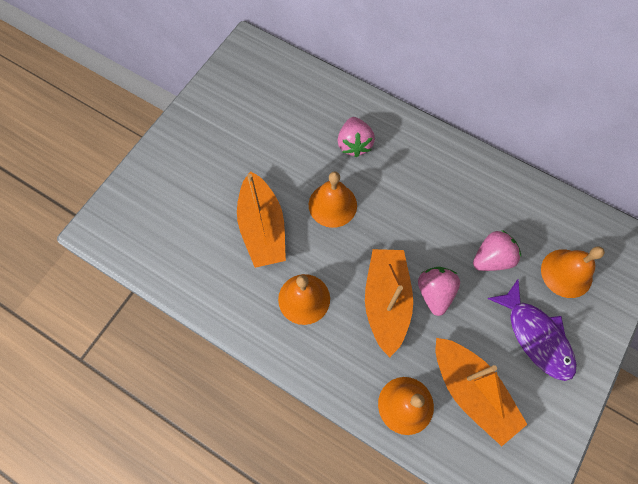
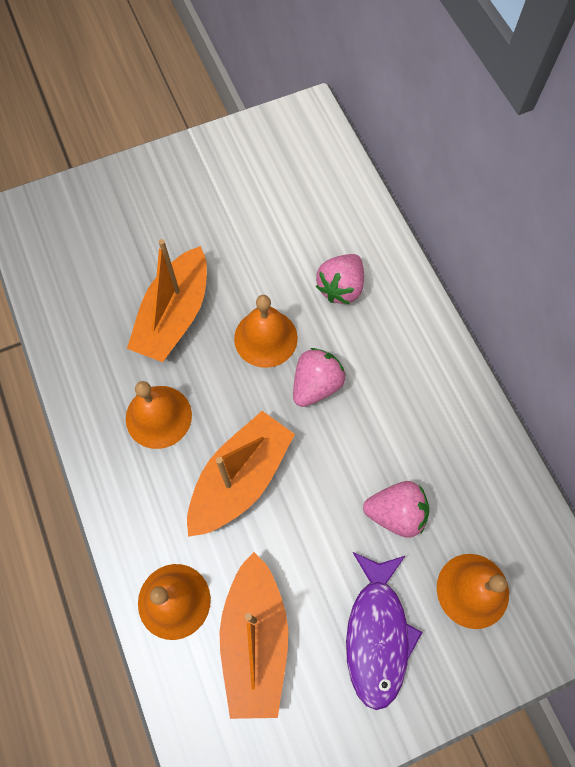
camera: 35 degrees right, 0 degrees up
pink strawberry [418,267,460,316] -> pink strawberry moved to [293,348,346,407]

